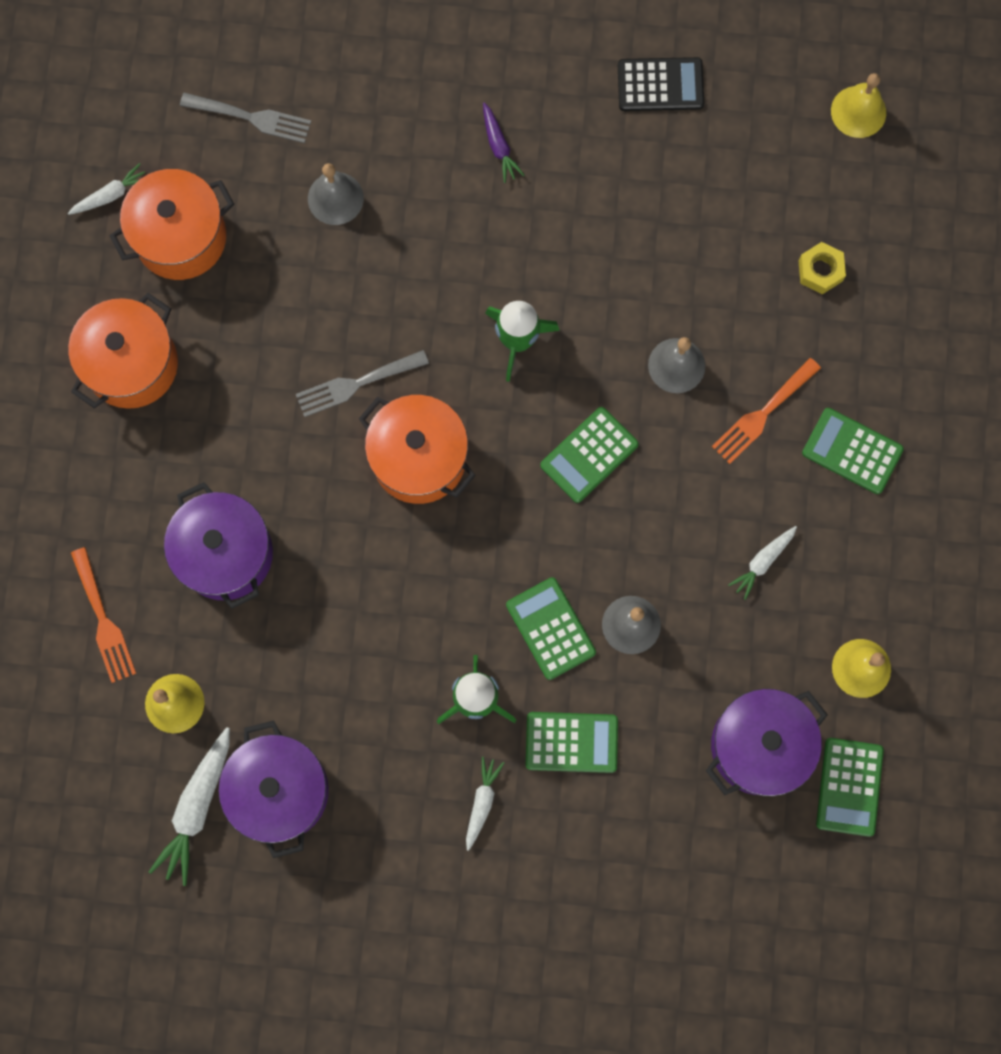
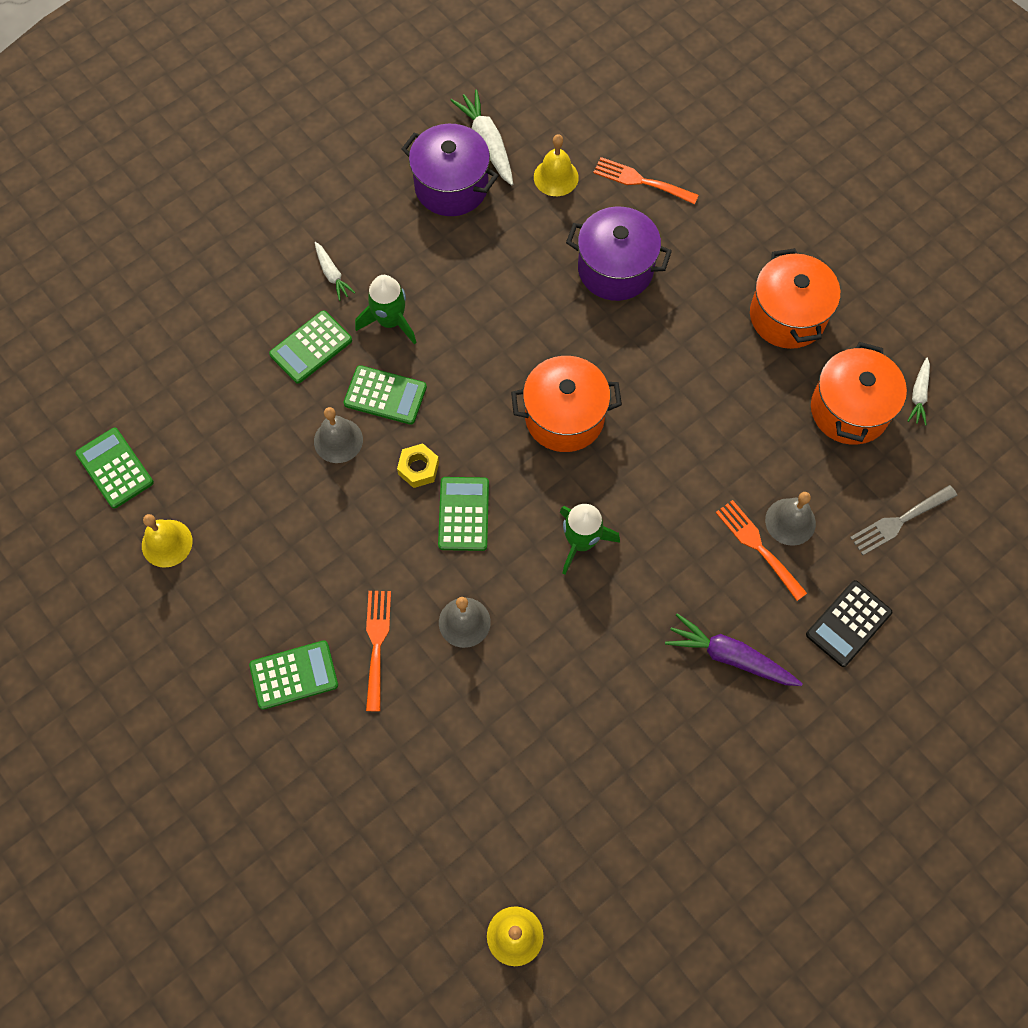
camera: 135 degrees right, 10 degrees down
grey fork [296,350,429,417] -> none
purple carrot [483,103,524,183] -> purple carrot [665,613,803,686], size x1.71
black calculator [618,57,704,111] -> black calculator moved to [806,580,892,667]
purple pot [706,689,828,796] -> none
white carrot [728,526,797,600] -> none
yellow nut [798,242,846,294] -> yellow nut moved to [397,443,439,488]
none -> orange fork [716,500,807,601]

